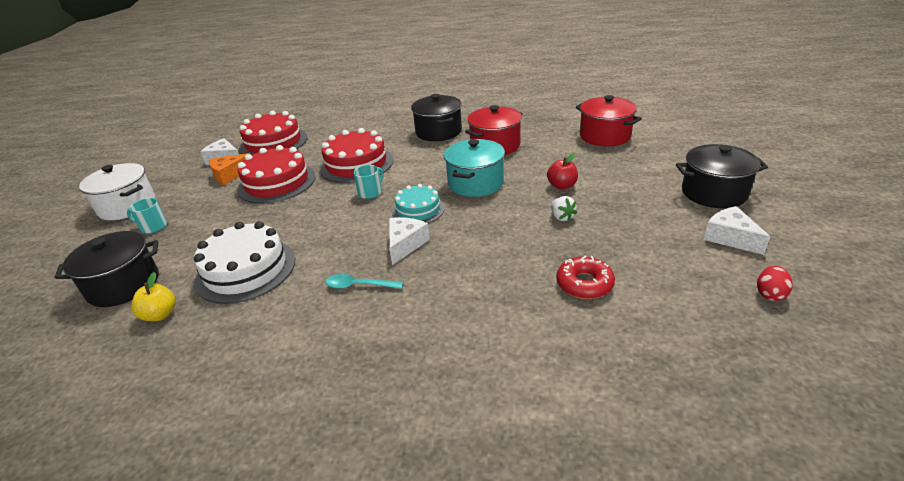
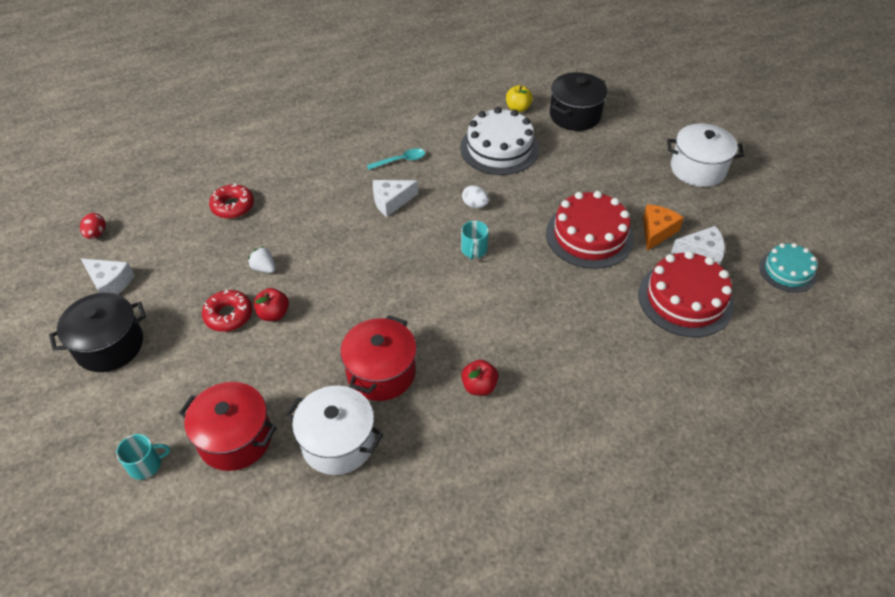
camera: 150 degrees right, 15 degrees up
turquoise mug [127,198,167,234] -> turquoise mug moved to [116,434,170,480]
red cake [319,128,393,183] -> none
white cheese [389,217,430,265] -> white cheese turned 75 degrees clockwise [373,180,418,217]
turquoise cake [392,184,445,223] -> turquoise cake moved to [759,243,817,293]
black pot [411,94,462,141] -> red apple [461,360,499,396]
turquoise pot [444,139,505,197] -> none
none -> red donut [202,289,252,332]
none -> white pot [286,386,384,475]
none -> white egg [462,185,489,208]

